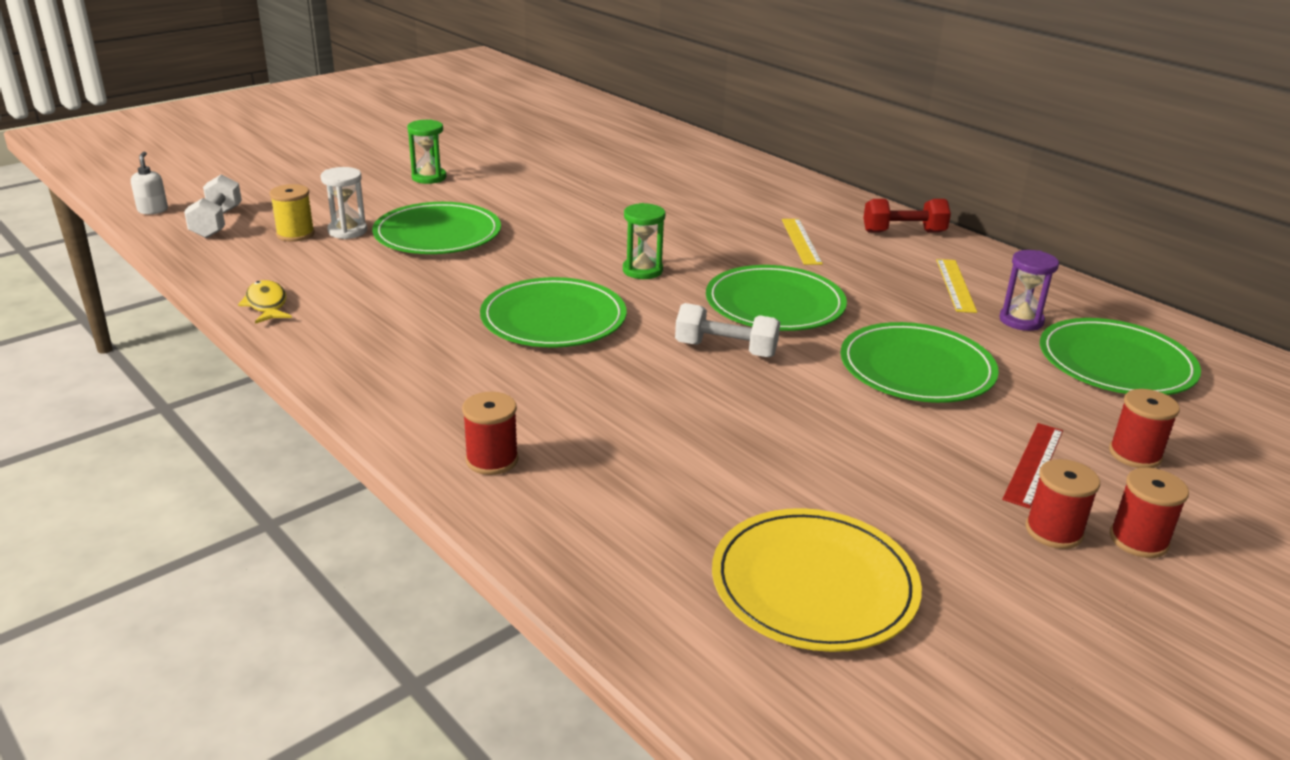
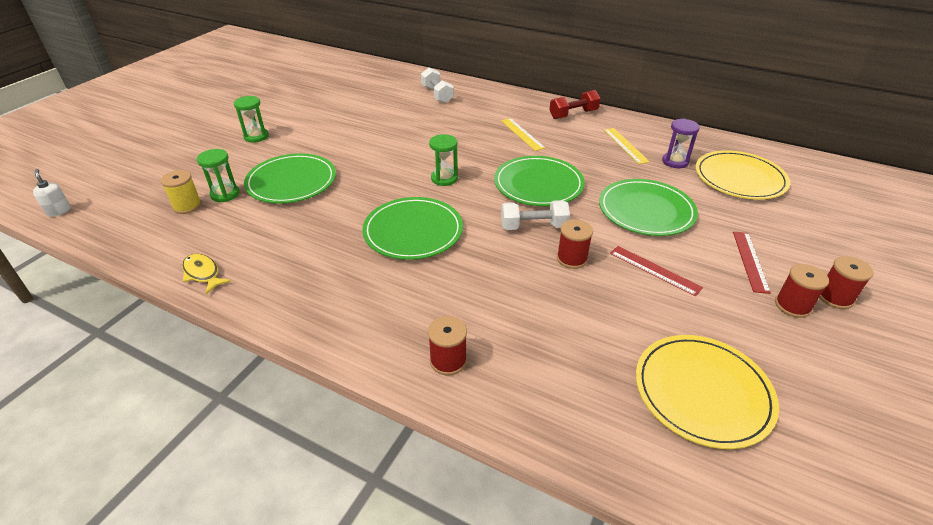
camera: 20 degrees left, 10 degrees up
white dumbbell [184,175,242,238] -> white dumbbell moved to [421,67,454,103]
white hourglass [321,167,367,239] -> green hourglass [197,149,240,202]
green plate [1040,318,1201,395] -> yellow plate [695,150,790,200]
red spool [1109,389,1180,468] -> red spool moved to [557,220,593,269]
none -> red ruler [610,246,703,297]

